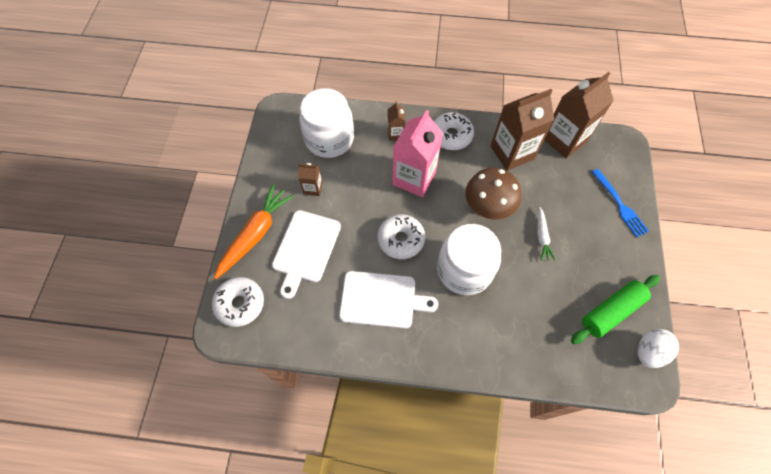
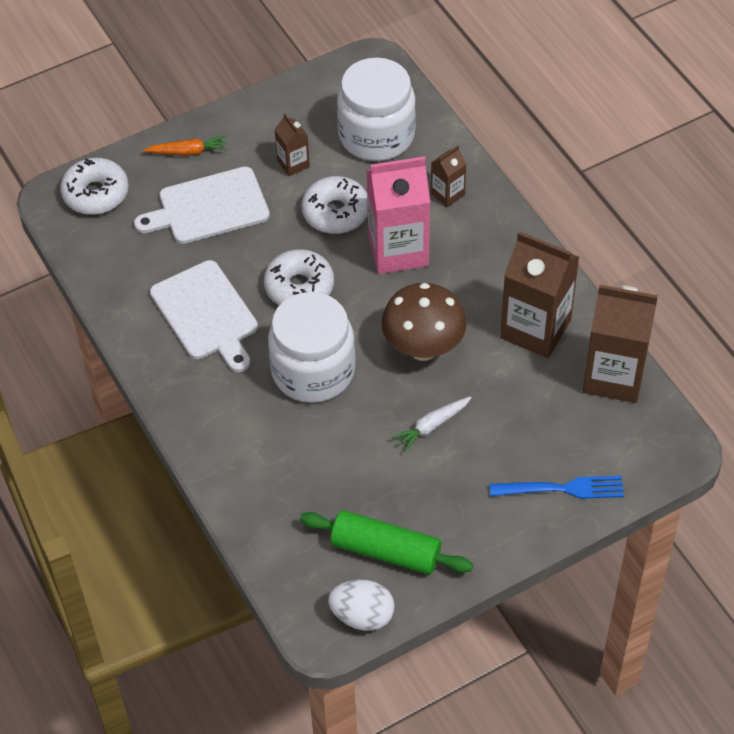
camera: 55 degrees right, 10 degrees down
orange carrot [214,184,294,280] -> orange carrot [143,135,228,156], size x0.53
white donut [434,112,474,150] -> white donut moved to [302,176,368,234]
blue fork [592,169,649,237] -> blue fork turned 120 degrees counterclockwise [489,476,624,499]

